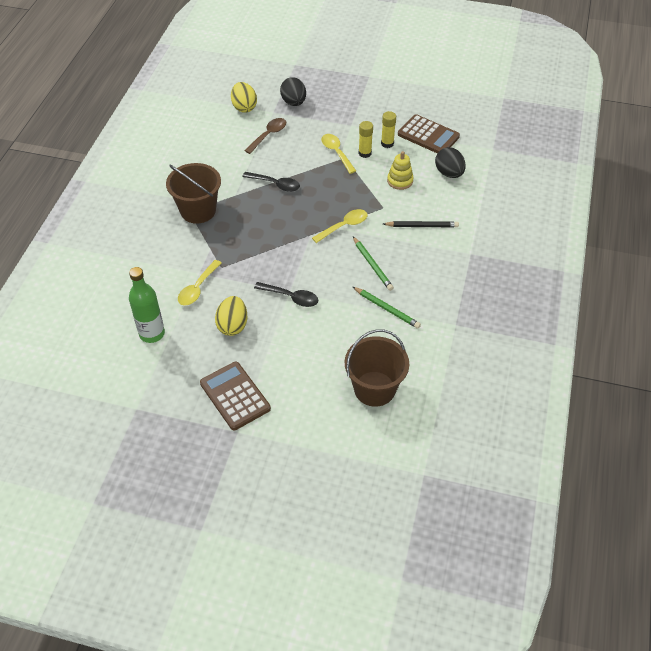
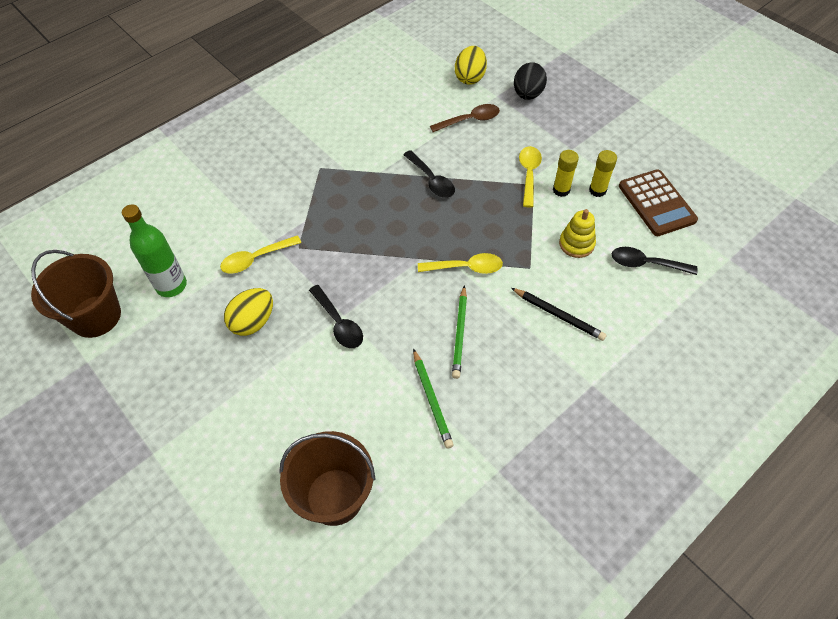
camera: 35 degrees right, 5 degrees up
brown bucket [166,163,221,224] -> brown bucket moved to [31,250,121,338]
brown calculator [200,362,271,430] -> none
black egg [435,147,466,178] -> black spoon [612,247,698,275]

